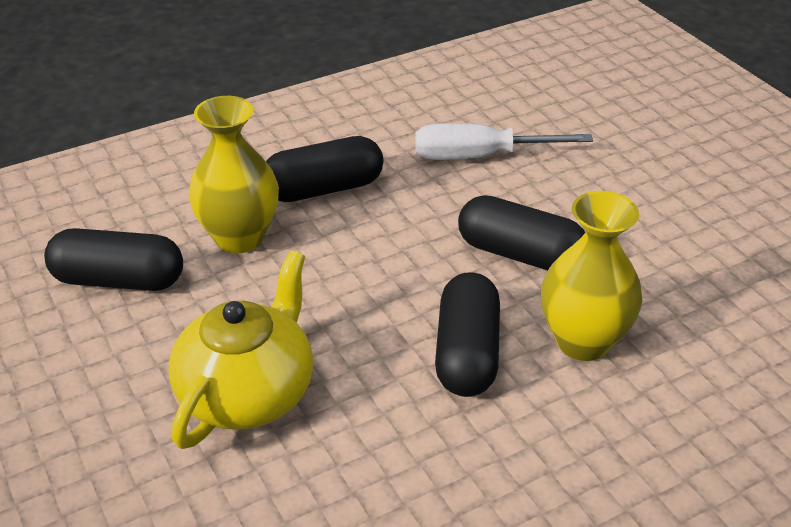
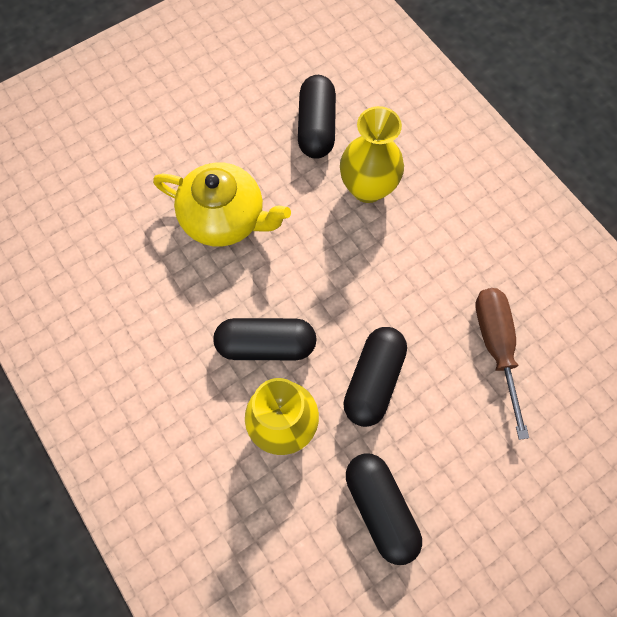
camera: 85 degrees right, 30 degrees up
black capsule [266,136,383,202] -> black capsule moved to [346,454,422,565]
white screwdriver [415,123,593,160] -> brown screwdriver [476,288,529,440]

